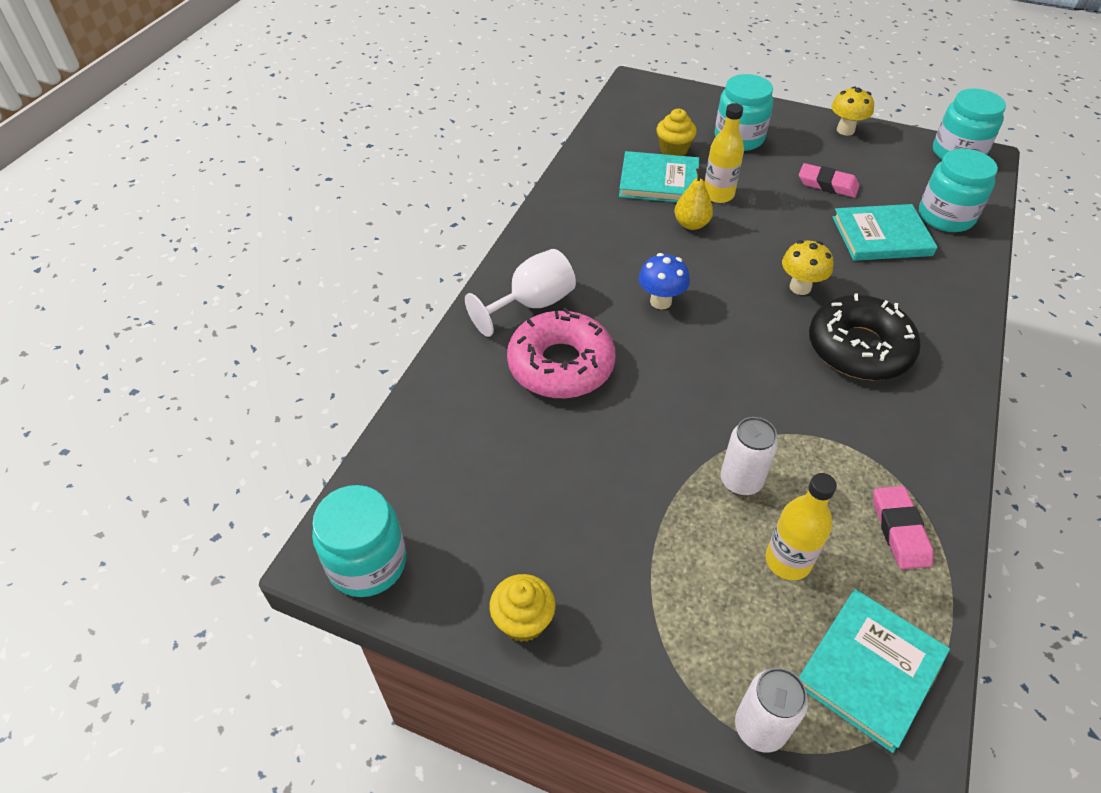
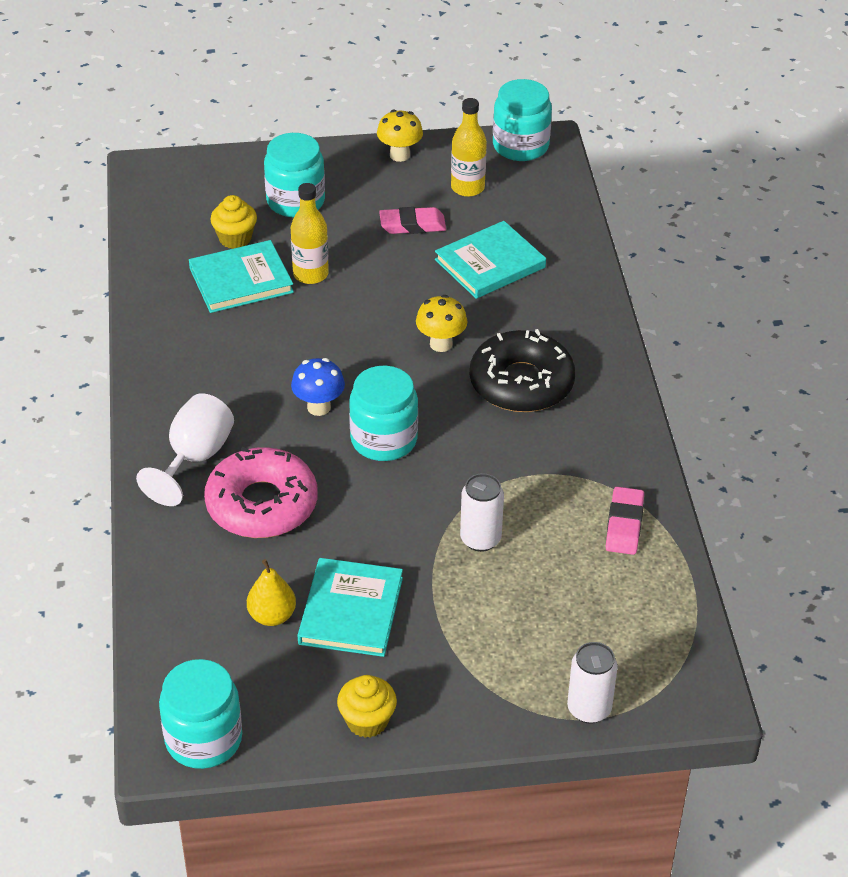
camera: 30 degrees left, 5 degrees down
yellow pear [674,168,713,230] -> yellow pear moved to [247,559,296,626]
yellow bottle [766,473,837,580] -> yellow bottle moved to [451,98,487,197]
turquoise book [799,589,950,753] -> turquoise book moved to [298,558,403,657]
pink eraser [873,486,933,570] -> pink eraser turned 45 degrees clockwise [606,487,644,555]
turquoise jar [919,149,998,232] -> turquoise jar moved to [349,366,418,461]

